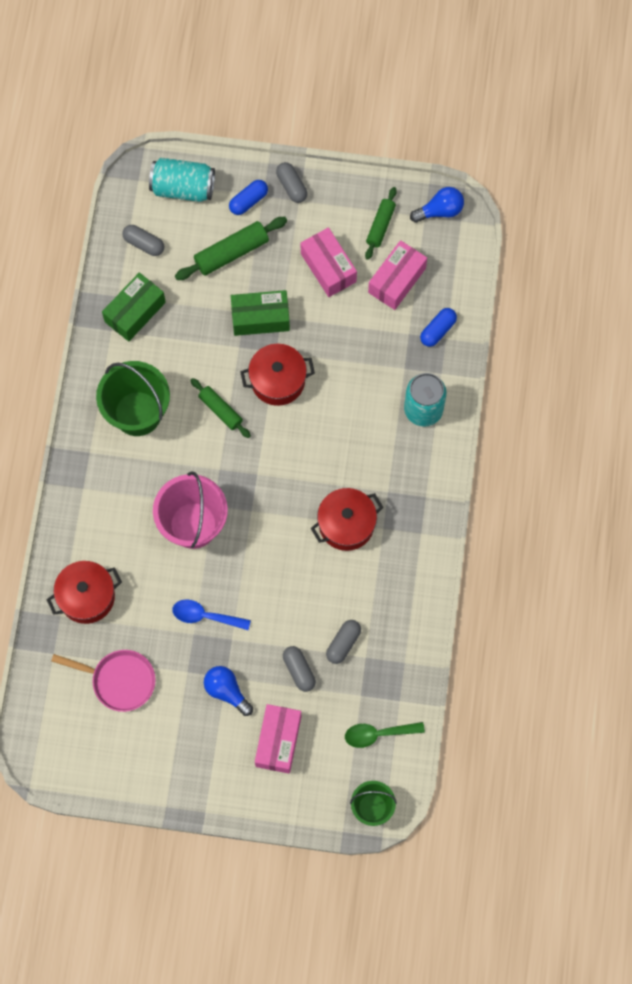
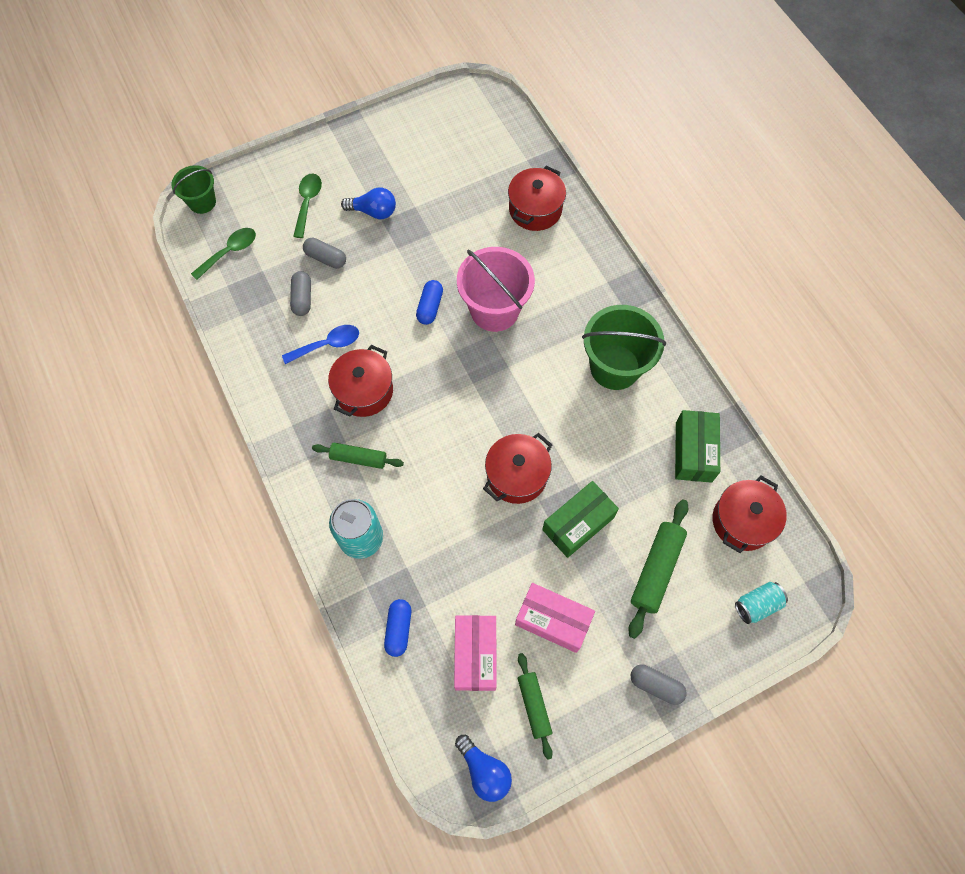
camera: 145 degrees right, 5 degrees down
pink pan [51,650,156,712] -> none
grey capsule [122,225,164,256] -> red pot [712,476,787,553]
turquoise can [149,158,215,202] -> turquoise can [735,582,788,624], size x0.61
blue spoon [172,599,251,630] -> blue spoon moved to [282,325,359,364]
green rolling pin [190,378,251,438] -> green rolling pin moved to [312,443,404,469]
blue capsule [229,180,268,215] -> blue capsule moved to [416,280,443,325]
pink box [255,704,301,774] -> green spoon [293,174,322,238]
blue light bulb [410,187,464,223] -> blue light bulb turned 75 degrees counterclockwise [455,735,512,802]

